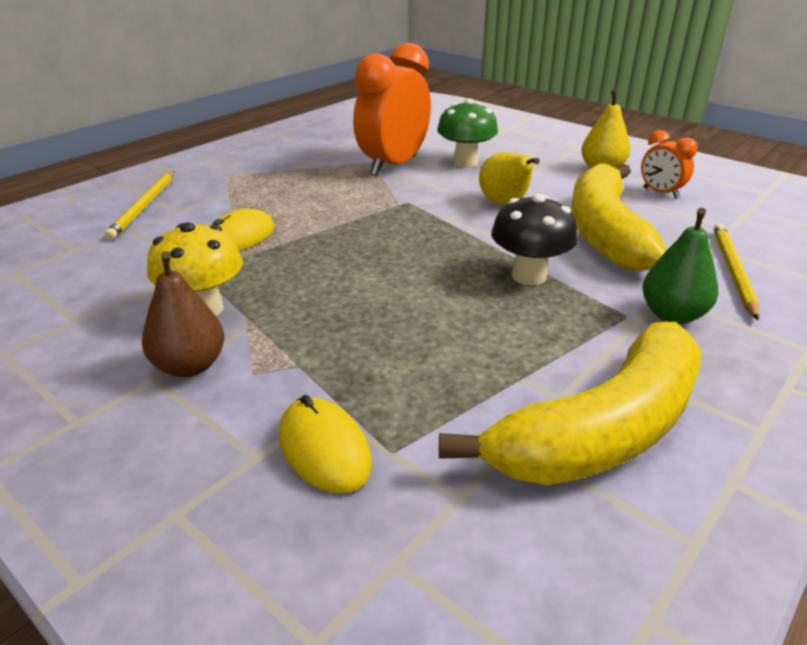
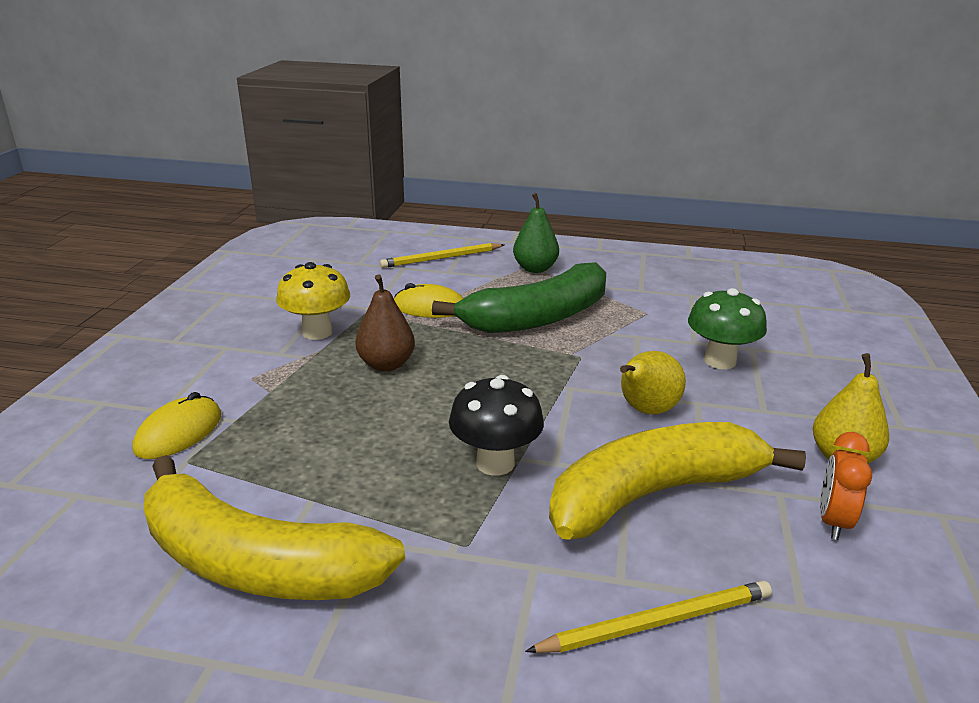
camera: 60 degrees right, 5 degrees down
brown pear [142,251,224,377] -> brown pear moved to [355,274,415,371]
orange clock [353,43,431,176] -> none
green pear [643,208,718,324] -> green pear moved to [513,193,559,273]
none -> green banana [432,262,606,333]

